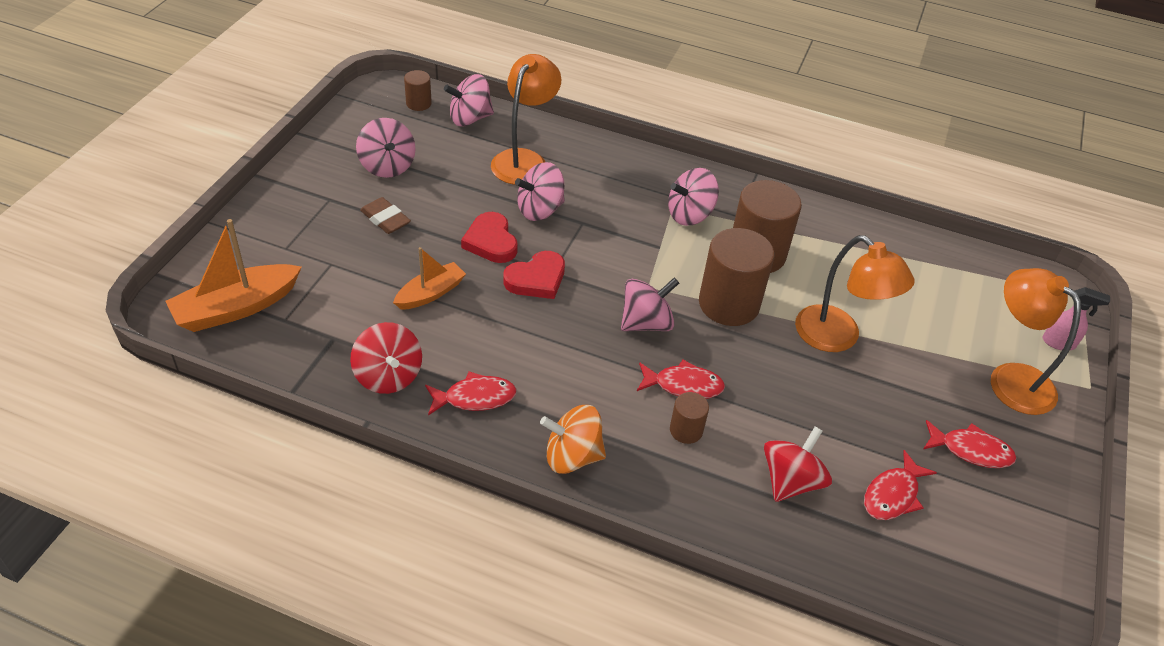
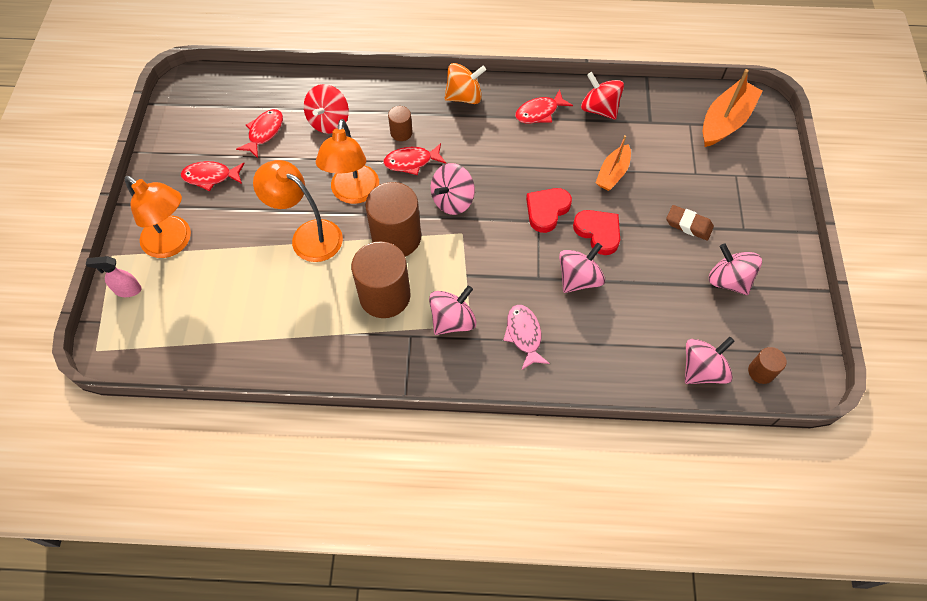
camera: 165 degrees right, 15 degrees up
orange lamp [491,54,561,185] -> orange lamp moved to [316,119,379,204]
none -> pink fish [503,305,550,370]

